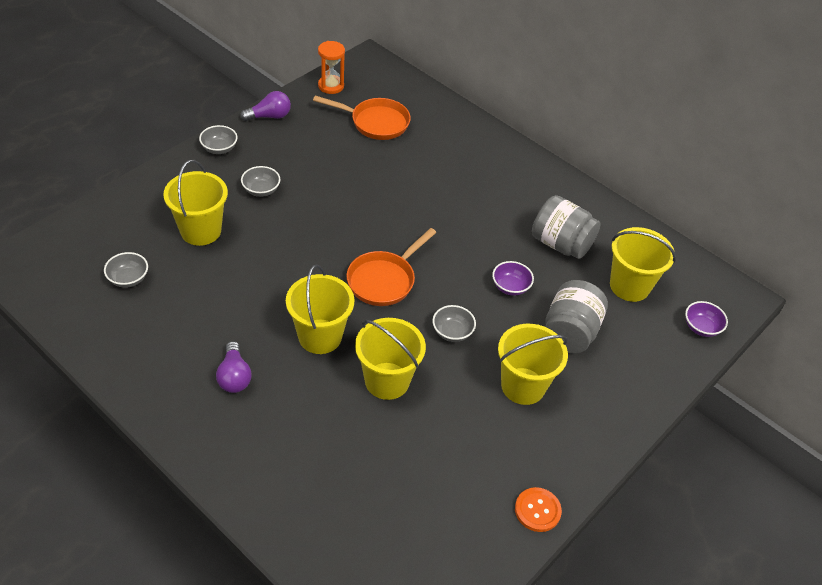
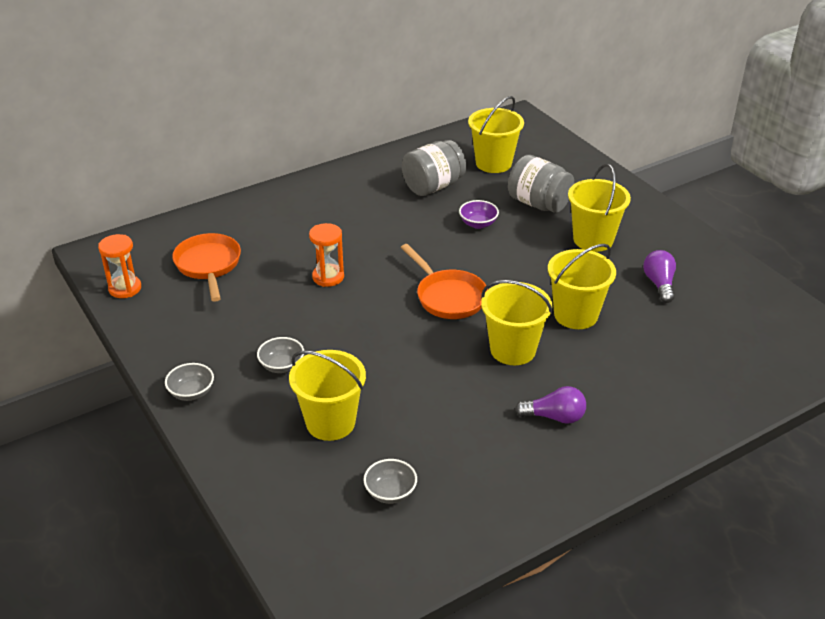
camera: 70 degrees left, 10 degrees down
purple light bulb [240,91,291,121] -> purple light bulb moved to [643,250,676,303]
orange pan [313,96,411,140] -> orange pan turned 45 degrees counterclockwise [172,233,241,302]
grey bowl [432,305,476,342] -> none
orange button [515,487,562,532] -> none
purple bowl [685,301,728,337] -> none
none -> orange hourglass [309,223,344,287]

